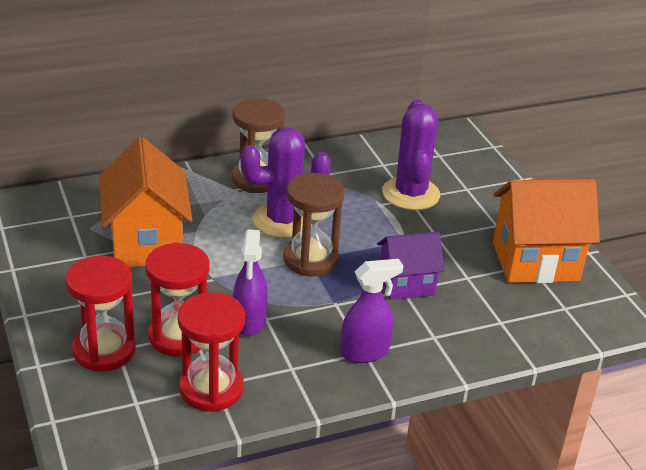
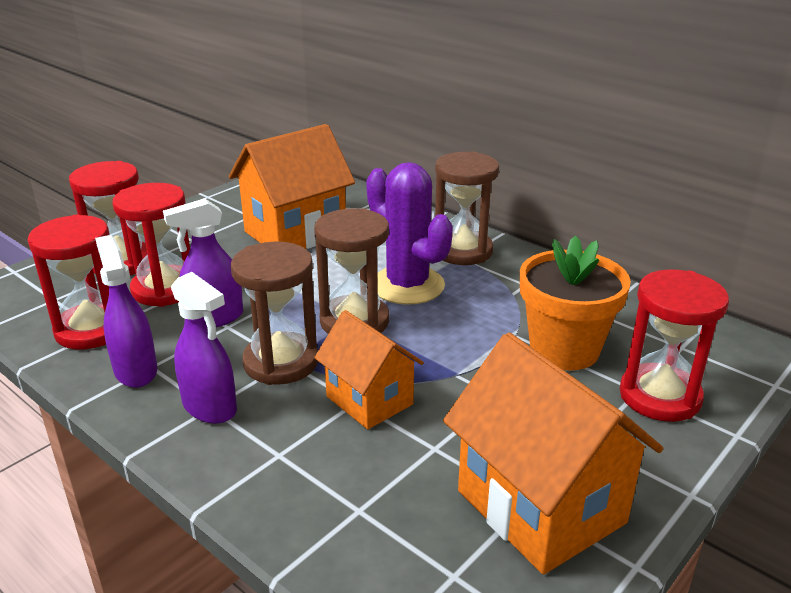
camera: 65 degrees right, 5 degrees down
purple house [377,232,445,300] -> orange house [314,310,424,429]
purple cactus [382,100,440,210] -> orange flower pot [520,235,631,370]
none -> purple spray bottle [95,235,157,388]
none -> brown hourglass [231,242,318,385]
none -> red hourglass [620,269,729,422]

